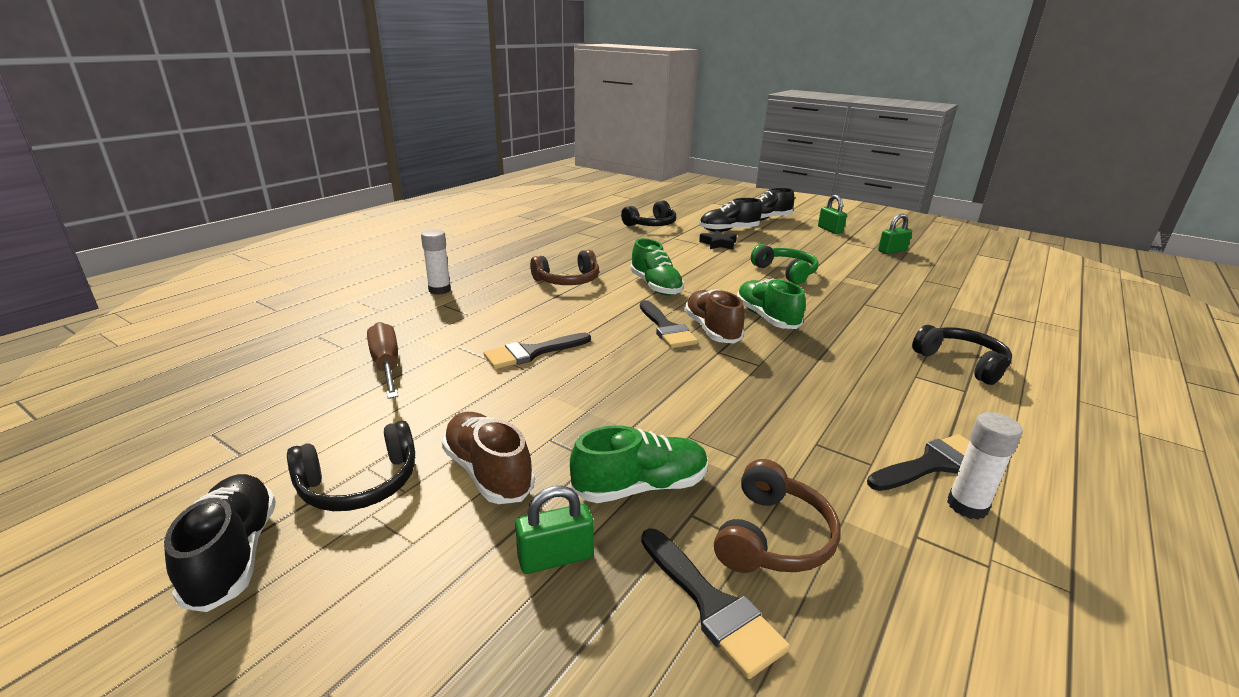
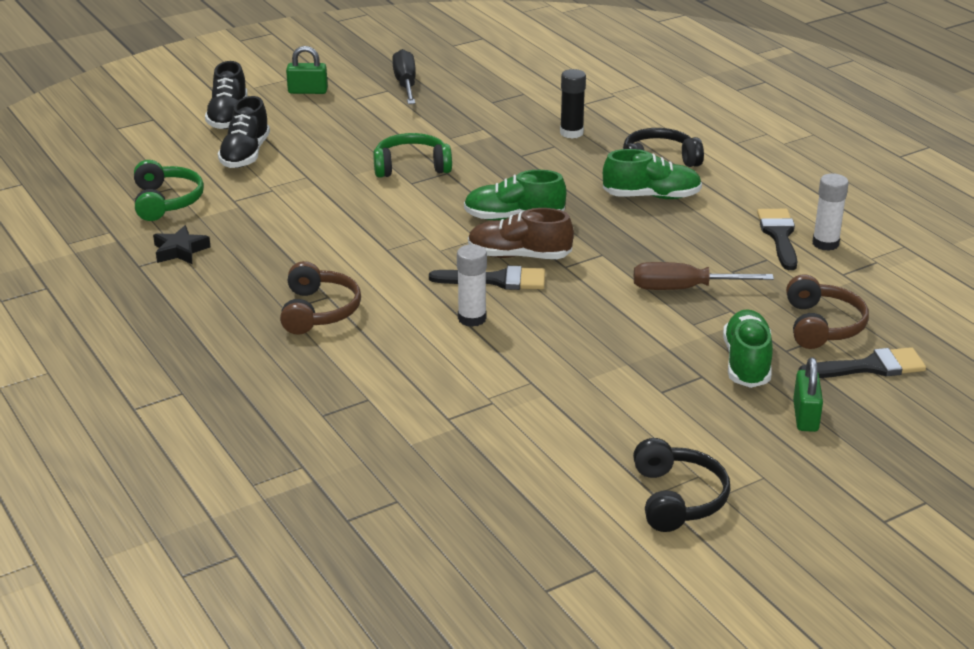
camera: 65 degrees left, 5 degrees up
black shoe [164,474,276,612] -> none
brown screwdriver [367,322,398,399] -> brown screwdriver moved to [634,262,774,290]
white glue stick [421,229,451,295] -> white glue stick moved to [457,244,487,327]
brown shoe [442,412,535,504] -> none
black brush [484,333,591,369] -> none
black headphones [621,200,676,226] -> green headphones [134,160,204,221]
green shoe [630,238,684,295] -> green shoe moved to [603,149,702,199]
black star [699,230,737,250] -> black star moved to [153,225,211,264]
brown headphones [714,459,841,573] -> brown headphones turned 45 degrees clockwise [786,274,869,349]
green padlock [878,213,912,254] -> black screwdriver [392,49,416,104]
none -> black glue stick [560,69,586,138]

